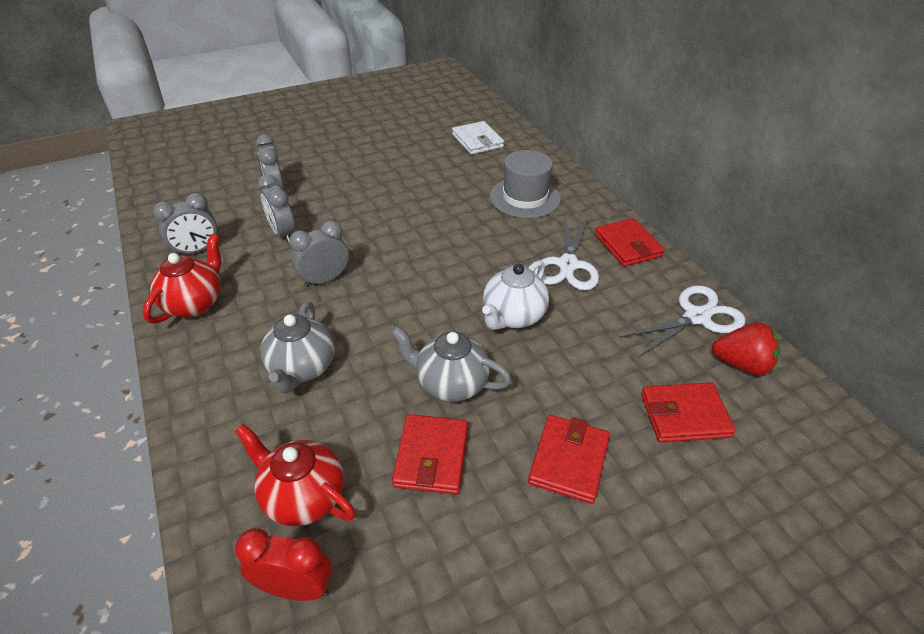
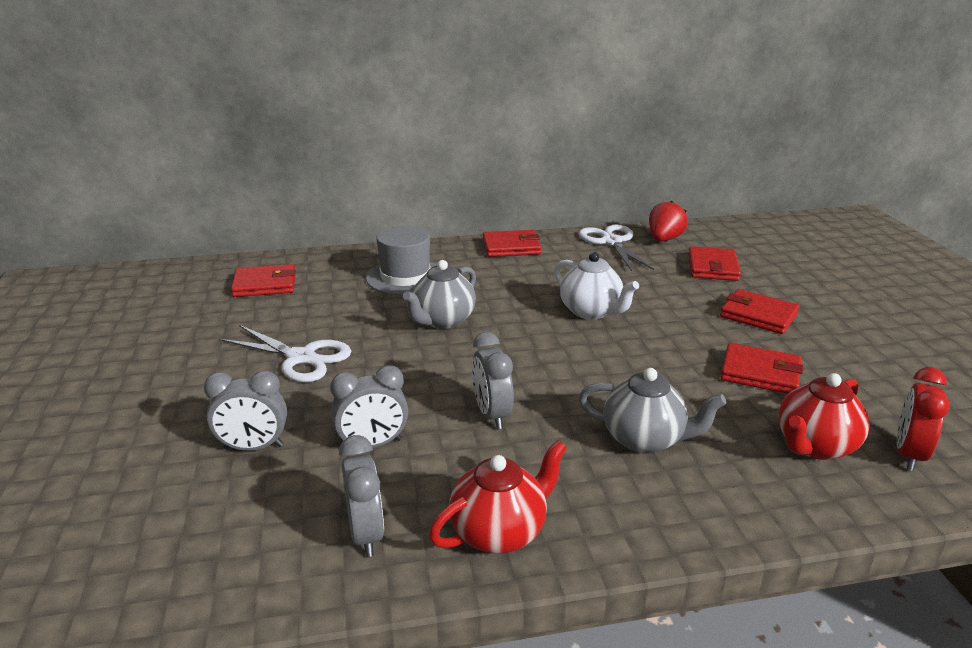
camera: 75 degrees left, 15 degrees down
red teapot [143,234,221,324] -> red teapot turned 105 degrees clockwise [429,440,567,554]
grey teapot [391,326,511,402] -> grey teapot moved to [403,260,476,329]
white wallet [452,121,504,155] -> red wallet [231,264,296,297]
white scissors [534,217,599,290] -> white scissors moved to [219,325,351,382]

